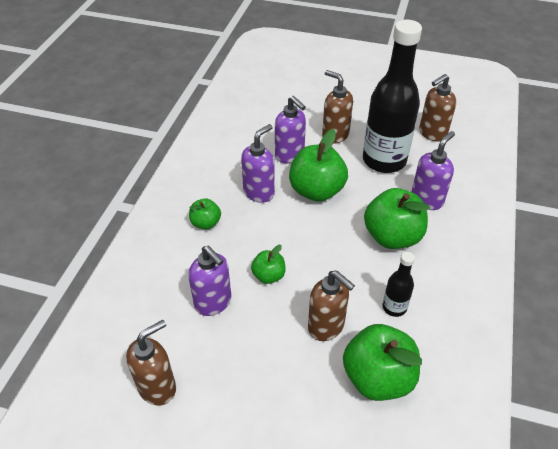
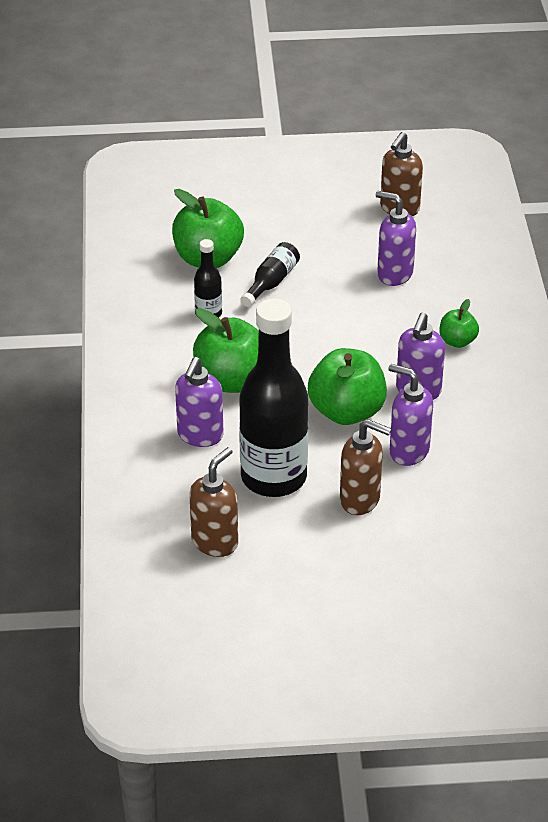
camera: 160 degrees right, 5 degrees down
green apple [251,245,286,284] -> none
brown soap dispenser [308,270,355,341] -> black bottle [241,242,300,307]

